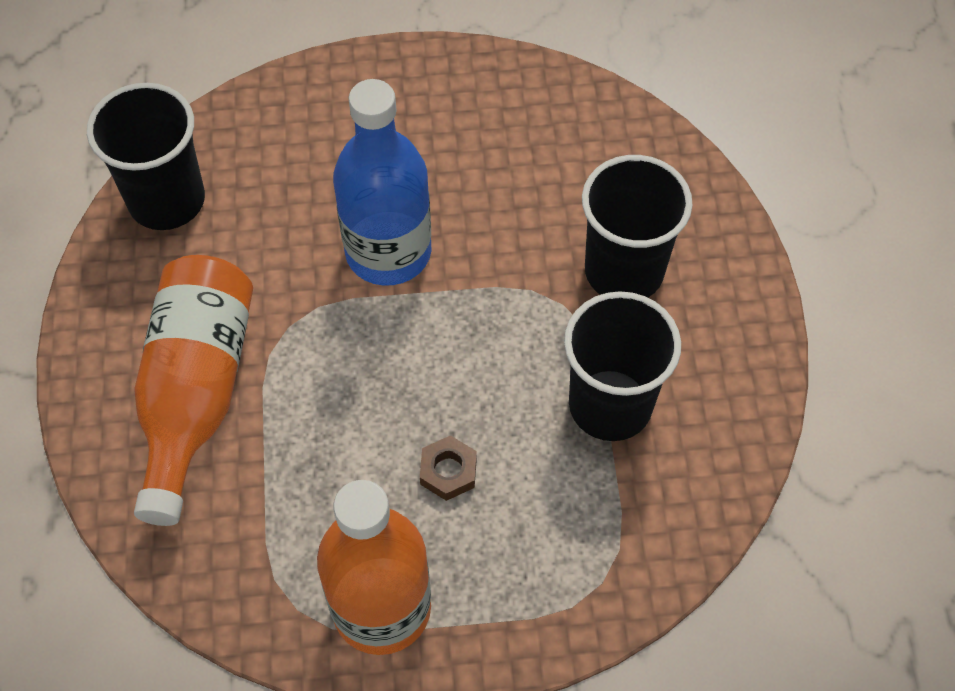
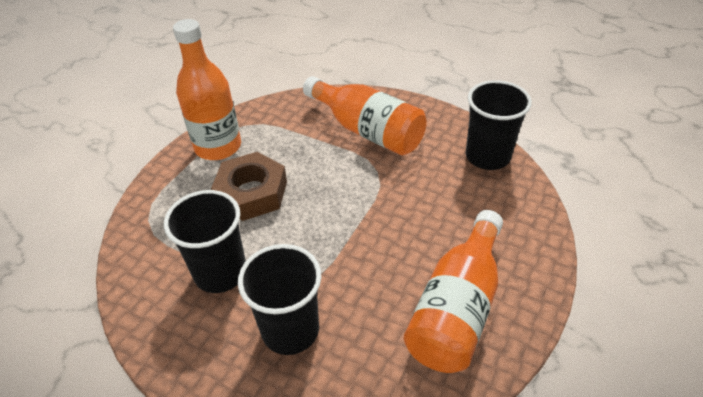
camera: 125 degrees right, 15 degrees down
blue bottle [333,79,431,286] -> none
brown nut [420,435,477,501] -> brown nut [211,152,287,221], size x2.18
none -> orange bottle [404,210,503,373]

